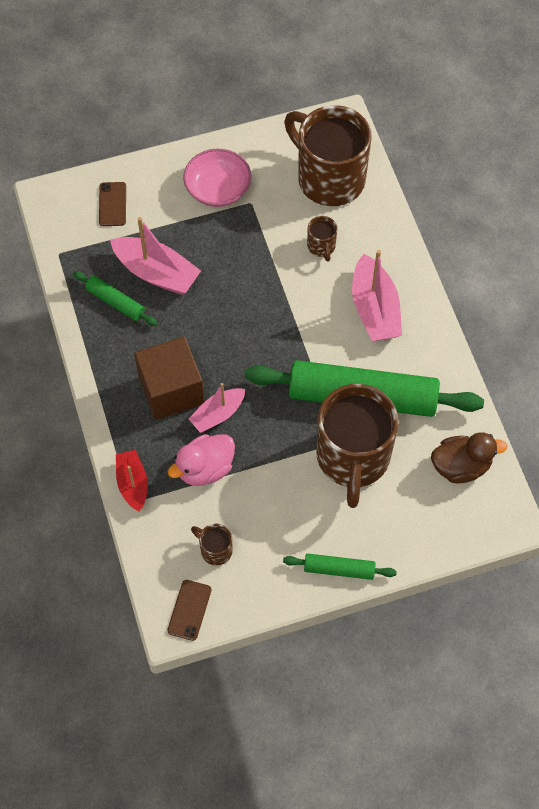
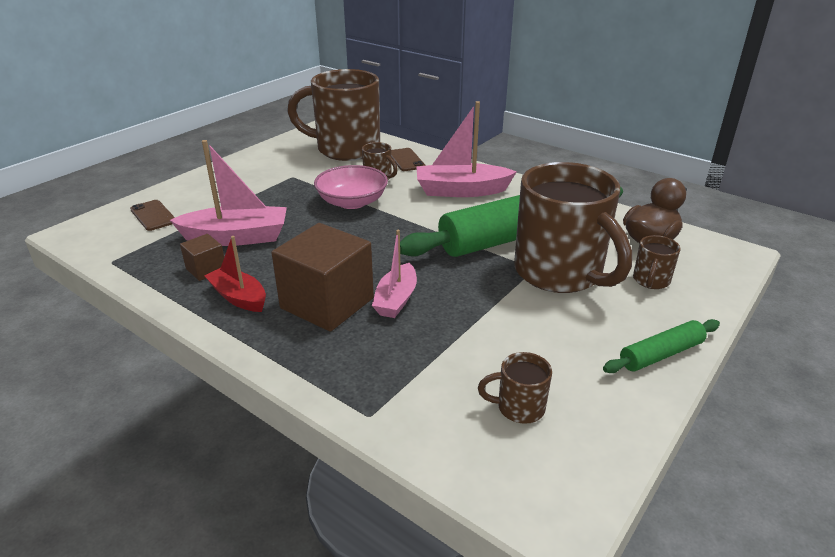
camera: 35 degrees left, 30 degrees down
green rolling pin [73,271,157,326] -> brown cube [180,234,224,281]
red boat [116,450,148,512] -> red boat moved to [205,236,266,312]
brown phone [167,580,211,641] -> brown phone moved to [391,148,425,171]
pink duck [168,434,235,486] -> none
pink bowl [183,149,251,207] -> pink bowl moved to [314,165,388,209]
pink boat [352,250,402,341] -> pink boat turned 135 degrees clockwise [416,101,517,197]
none -> brown mug [633,235,680,289]

